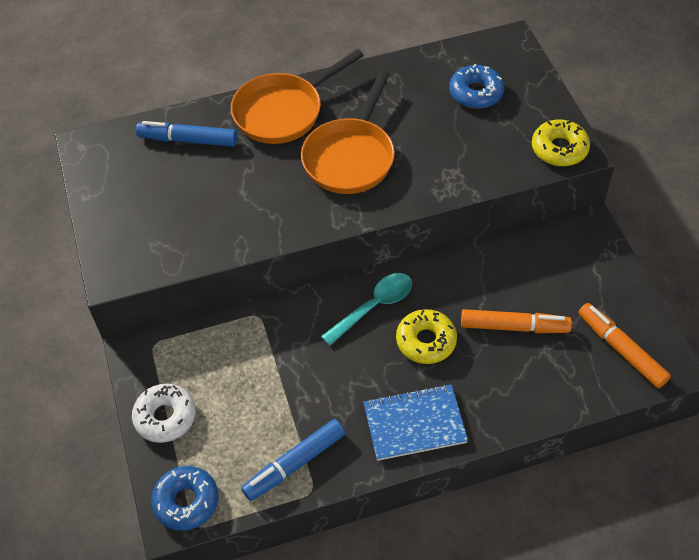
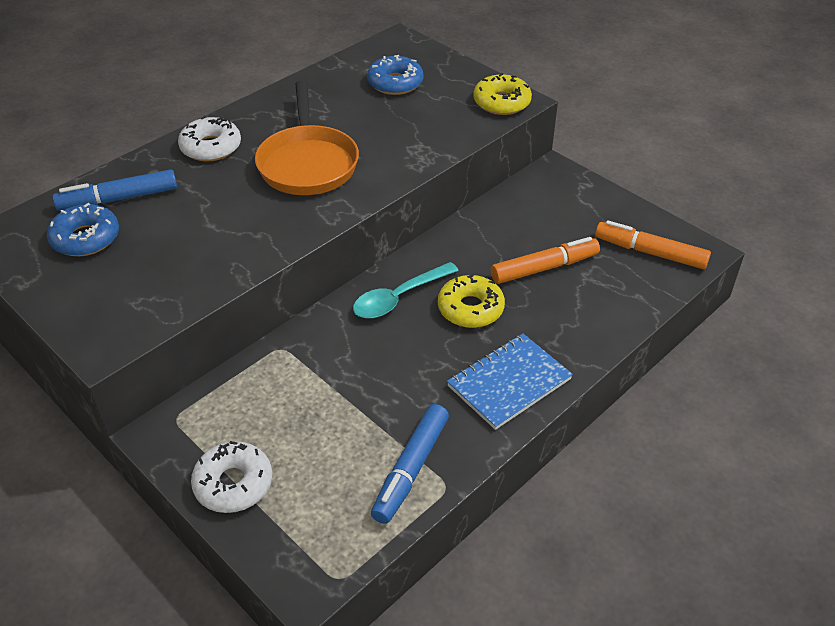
camera: 30 degrees left, 10 degrees down
blue donut [151,466,218,531] -> blue donut moved to [47,203,119,256]
orange pan [231,49,364,144] -> white donut [178,116,241,161]
turquoise spoon [321,273,412,346] -> turquoise spoon turned 150 degrees counterclockwise [353,262,459,319]

